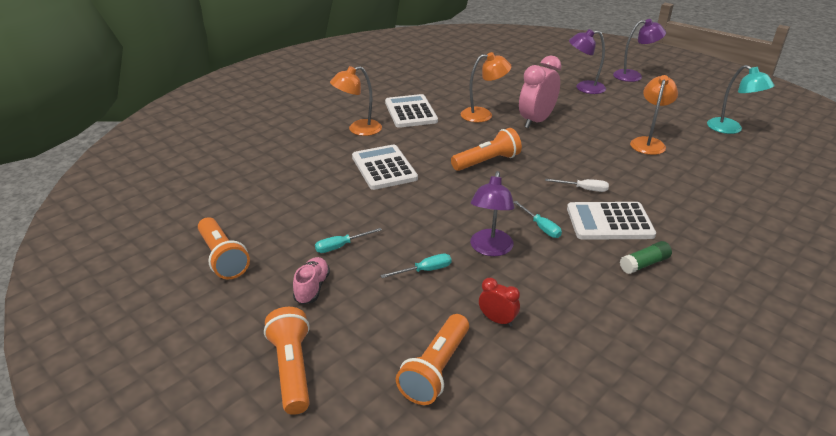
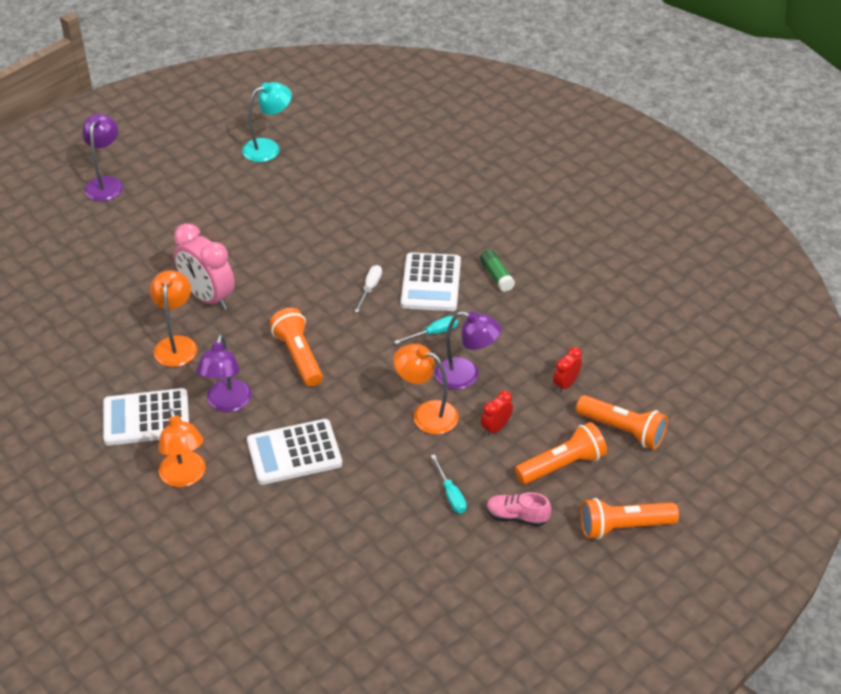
camera: 85 degrees left, 10 degrees up
orange flashlight [198,217,250,280] -> orange flashlight moved to [515,422,607,485]
turquoise screwdriver [380,254,451,278] -> red clock [481,391,513,436]
purple lamp [569,29,606,94] -> purple lamp moved to [196,335,252,412]
orange lamp [630,75,678,155] -> orange lamp moved to [393,344,459,434]

